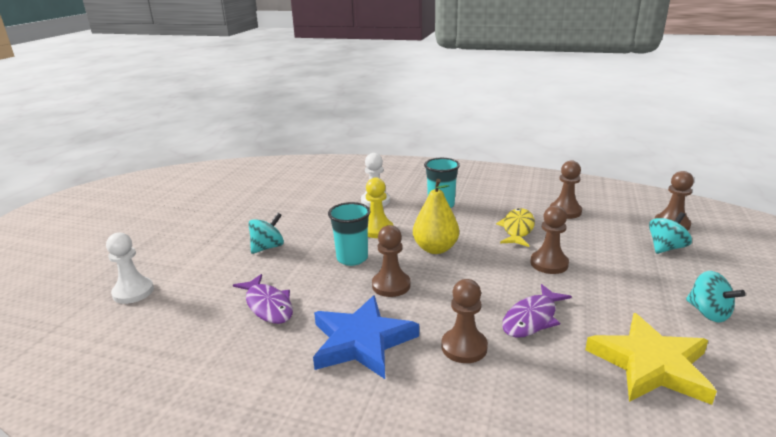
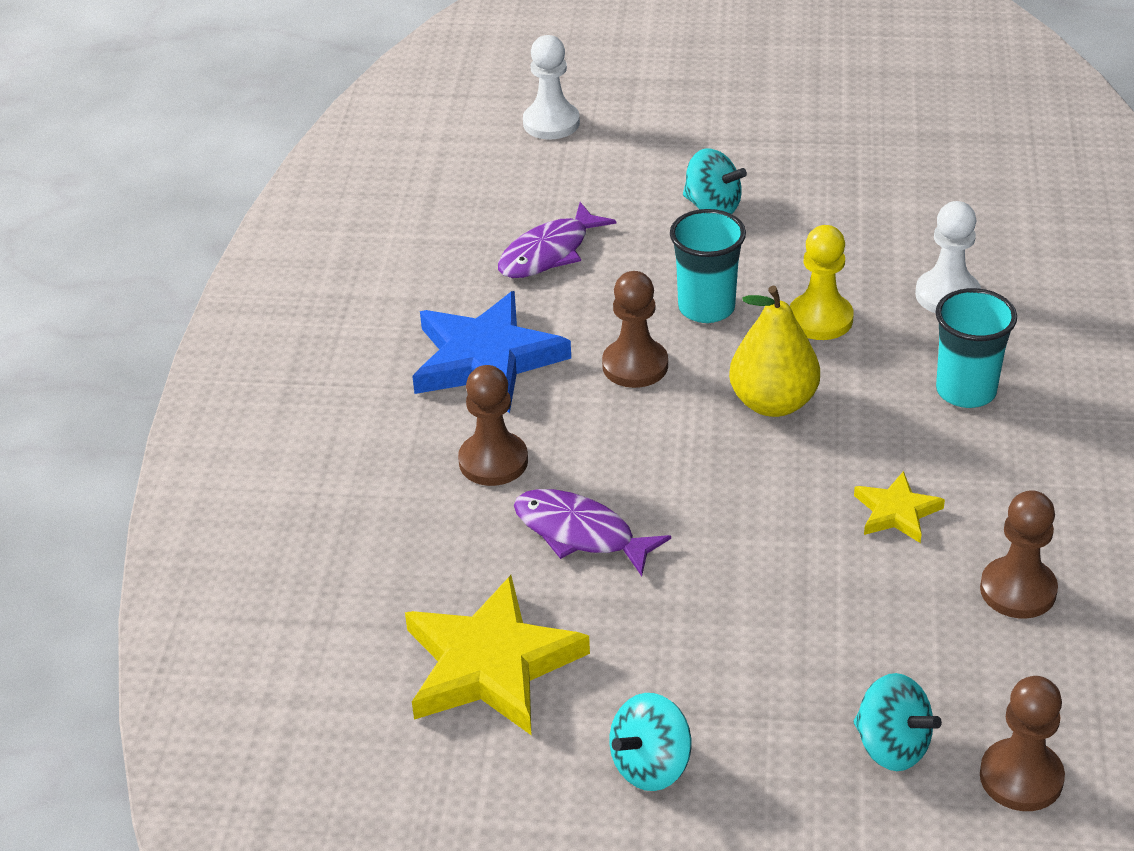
camera: 80 degrees right, 15 degrees up
yellow fish [496,208,535,247] -> yellow star [854,471,945,543]
brown pawn [530,205,569,274] -> none

